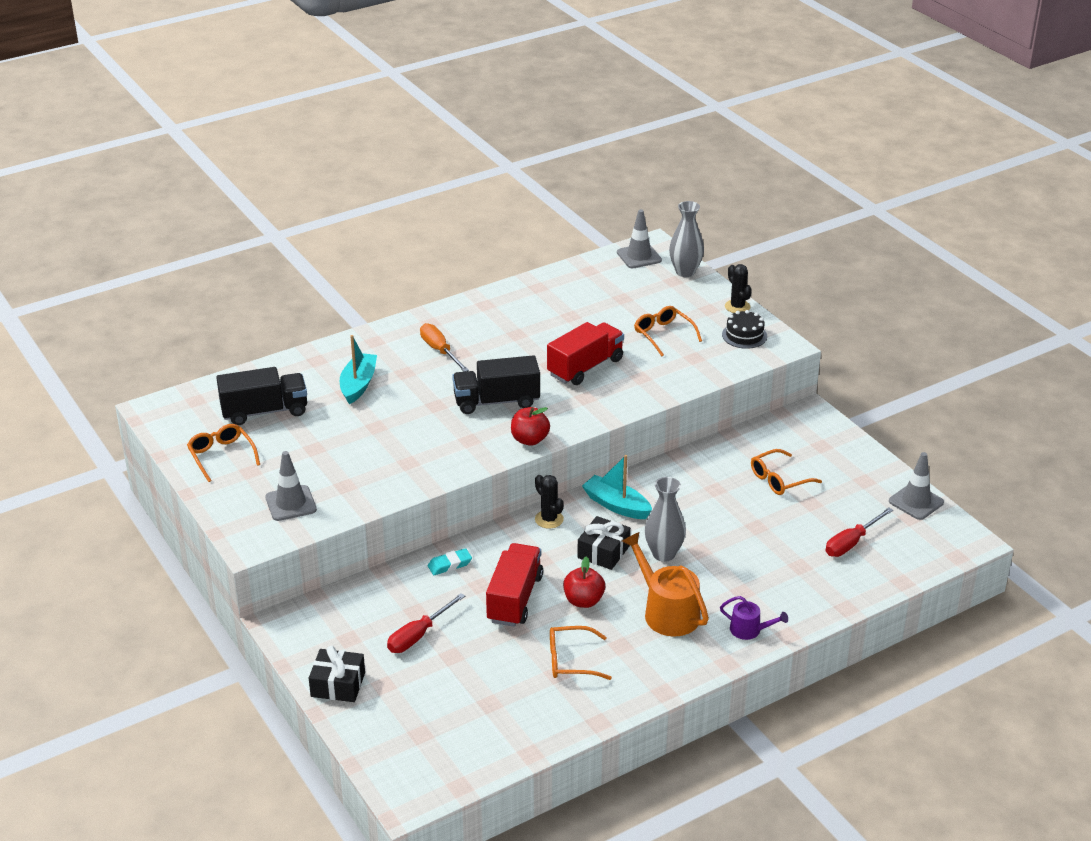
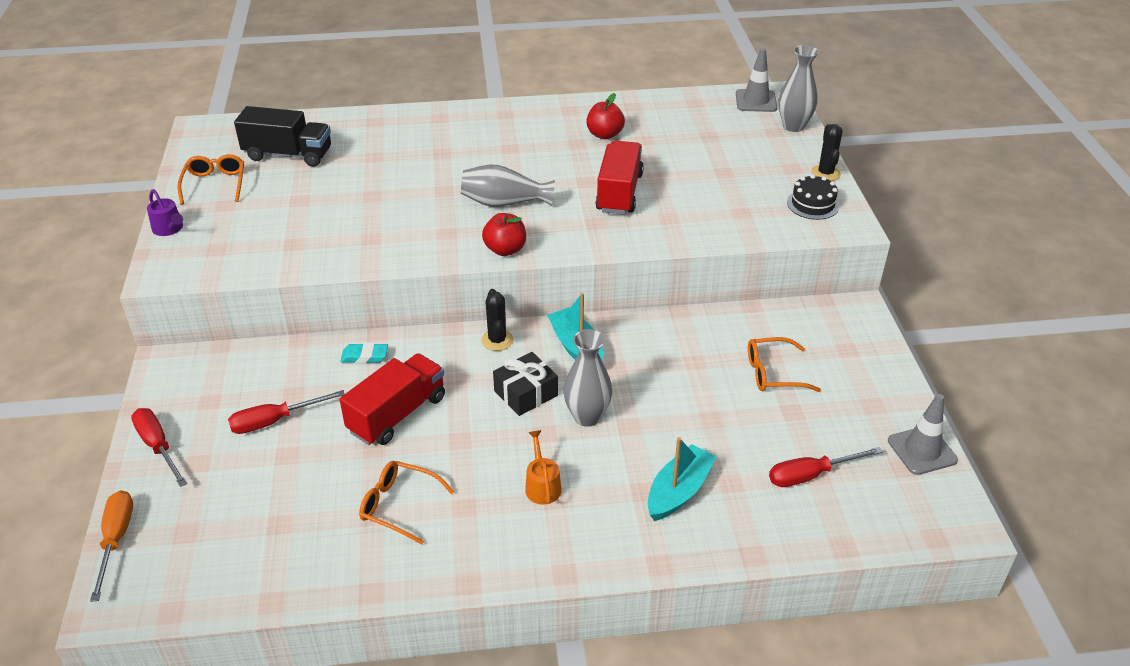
camera: 25 degrees right, 5 degrees up
grey traffic cone [265,451,317,521] -> none
black gift [309,645,365,702] -> red screwdriver [131,408,187,487]
turquoise boat [340,335,377,404] -> turquoise boat moved to [648,437,716,521]
orange screwdriver [420,323,469,372] -> orange screwdriver moved to [90,490,133,602]
black truck [452,355,540,414] -> grey vase [461,165,555,207]
red truck [547,322,624,385] -> red truck turned 60 degrees counterclockwise [595,140,644,215]
red apple [563,556,605,608] -> red apple moved to [586,93,625,139]
orange watering can [622,532,709,637] -> orange watering can [525,430,562,505], size x0.54
orange glasses [634,306,702,356] -> none
purple watering can [720,596,788,640] -> purple watering can moved to [147,189,183,236]

